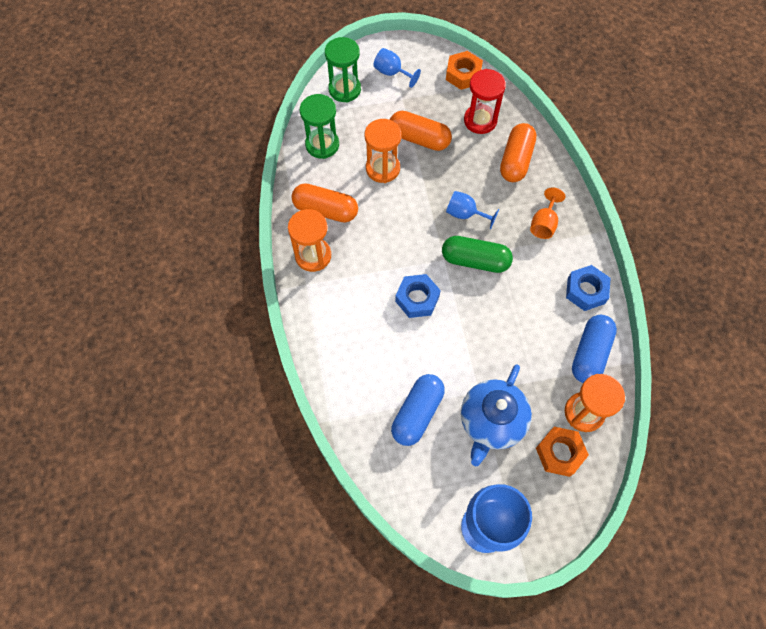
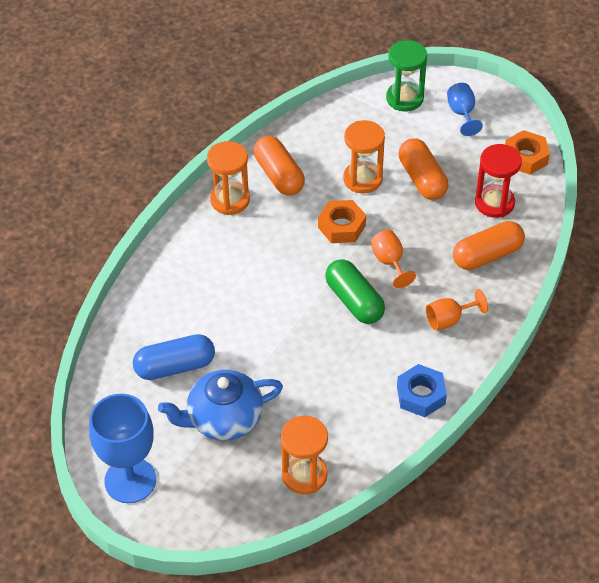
camera: 45 degrees right, 15 degrees down
green hourglass [300,94,339,159] -> none
blue nut [395,274,441,318] -> none
blue goblet [446,191,499,230] -> orange goblet [371,230,416,288]
orange nut [536,427,589,477] -> orange nut moved to [318,200,366,243]
blue capsule [572,315,617,383] -> none

